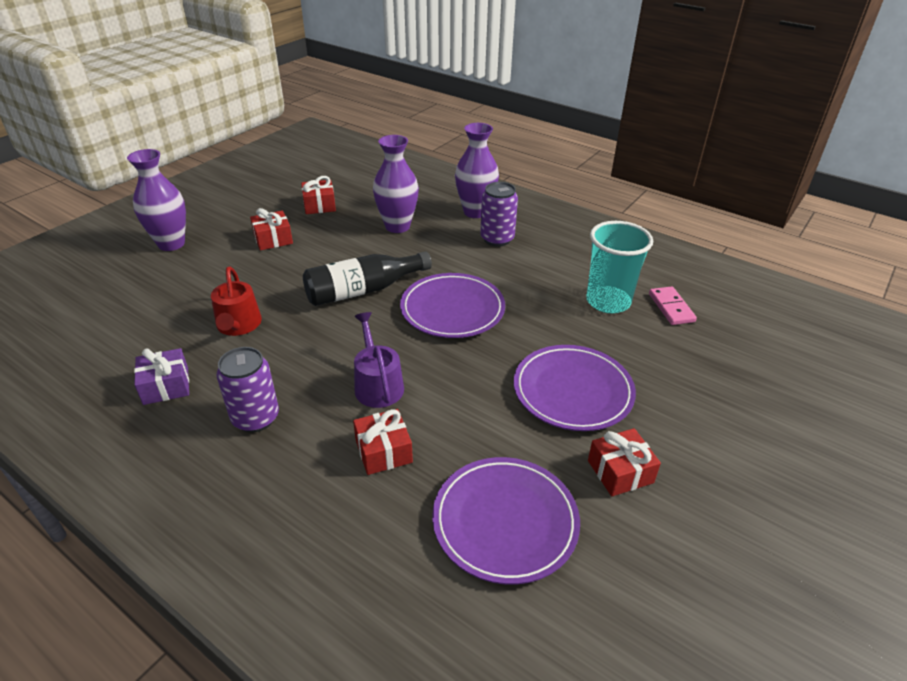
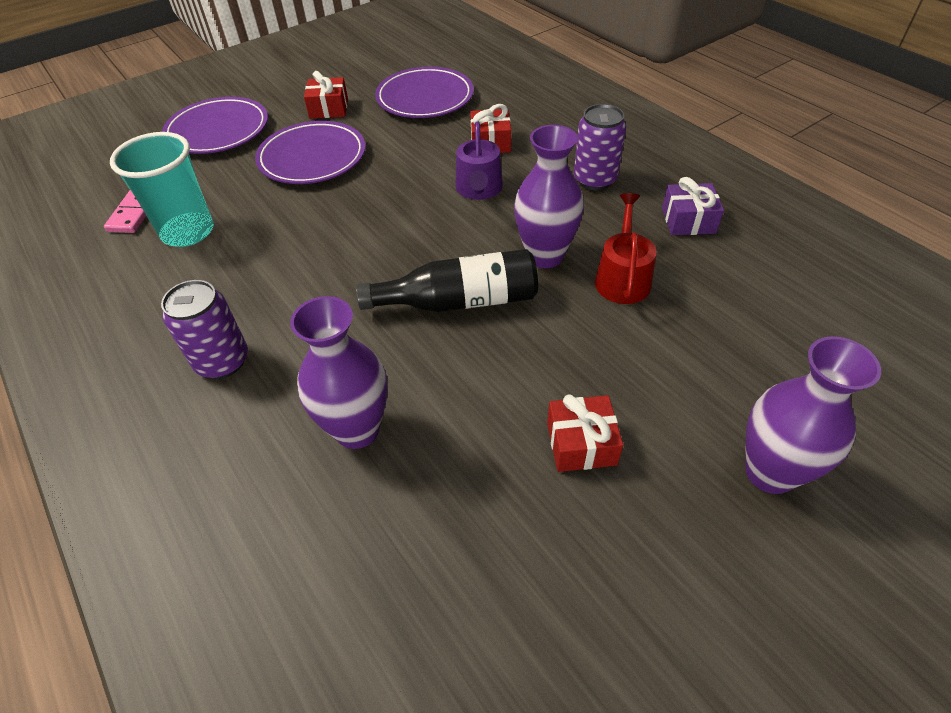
camera: 160 degrees left, 10 degrees up
red gift [301,176,336,214] -> none
purple plate [400,273,505,338] -> purple plate moved to [162,97,268,154]
purple vase [455,123,499,218] -> purple vase moved to [514,125,584,268]

